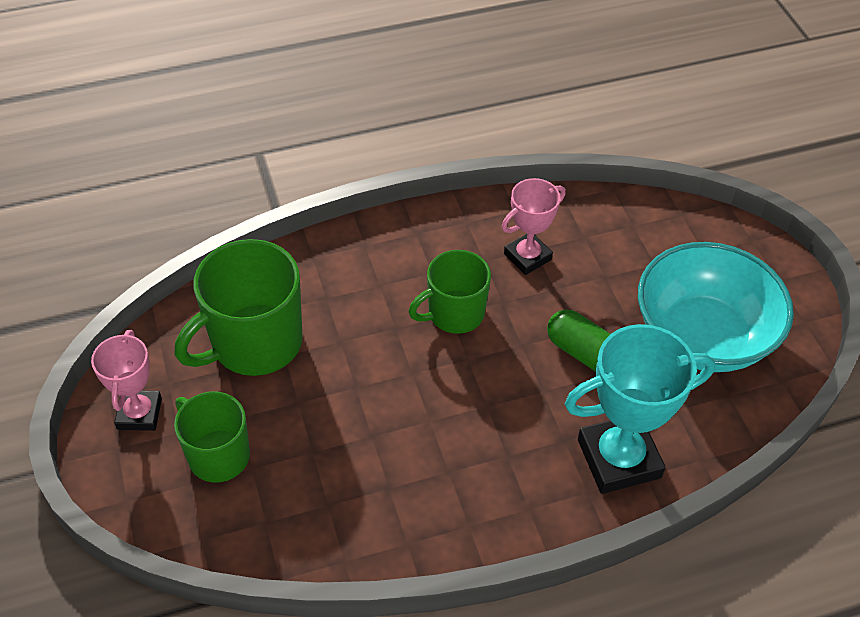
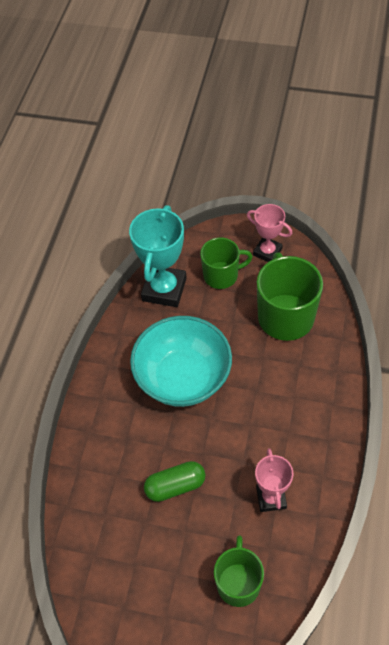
camera: 125 degrees right, 5 degrees up
green mug [408,250,491,334] -> green mug moved to [214,536,264,607]
turquoise trophy [565,324,715,494] -> turquoise trophy moved to [129,205,187,307]
turquoise bowl [638,242,794,372] -> turquoise bowl moved to [130,316,232,407]

